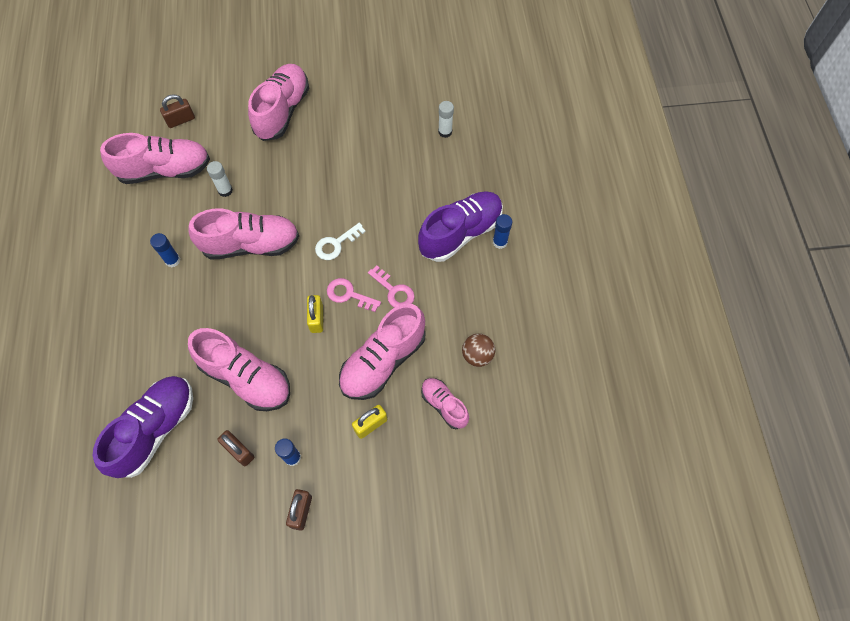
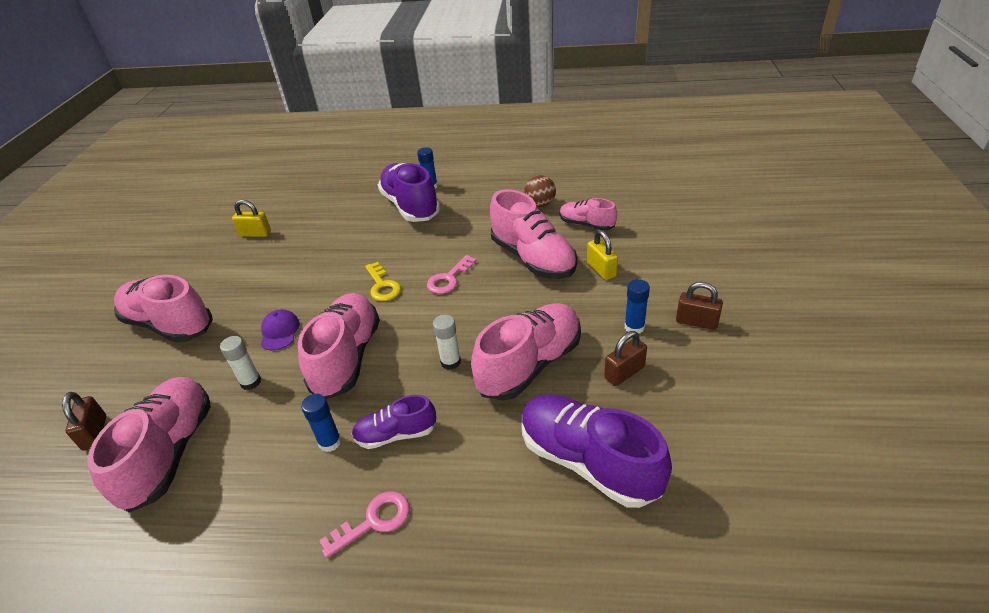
camera: 75 degrees left, 25 degrees down
yellow padlock [307,295,323,333] -> yellow padlock moved to [232,200,271,237]
white key [315,223,366,260] -> yellow key [365,262,401,301]
pink key [368,265,415,308] -> pink key moved to [319,491,409,558]
pink shoe [421,378,469,429] -> pink shoe turned 60 degrees clockwise [560,198,617,231]
white glue stick [438,101,454,138] -> white glue stick moved to [433,315,461,370]
none -> purple cap [261,309,300,350]
none -> purple shoe [352,395,436,449]

